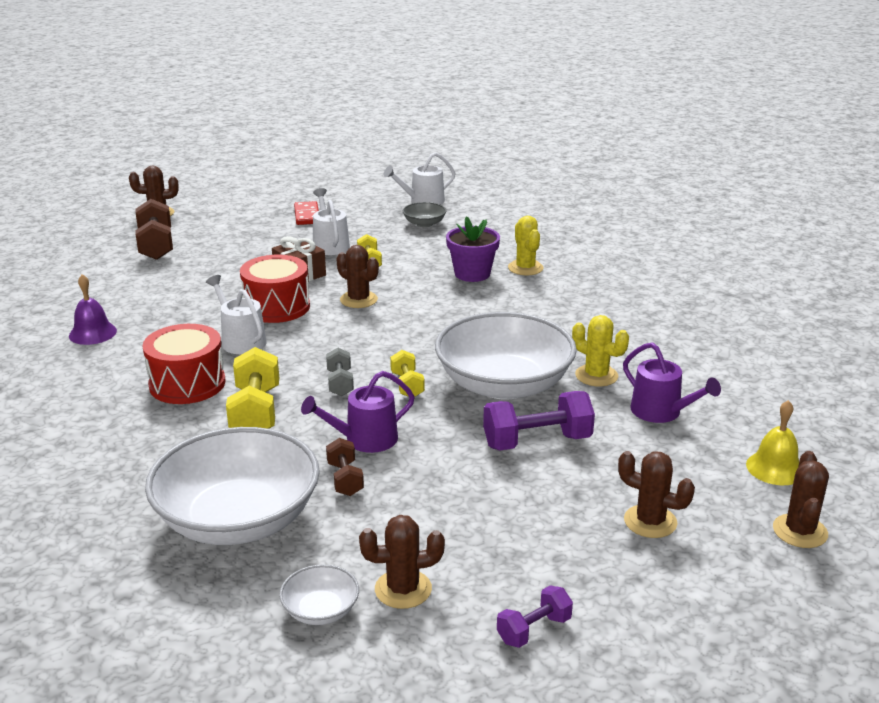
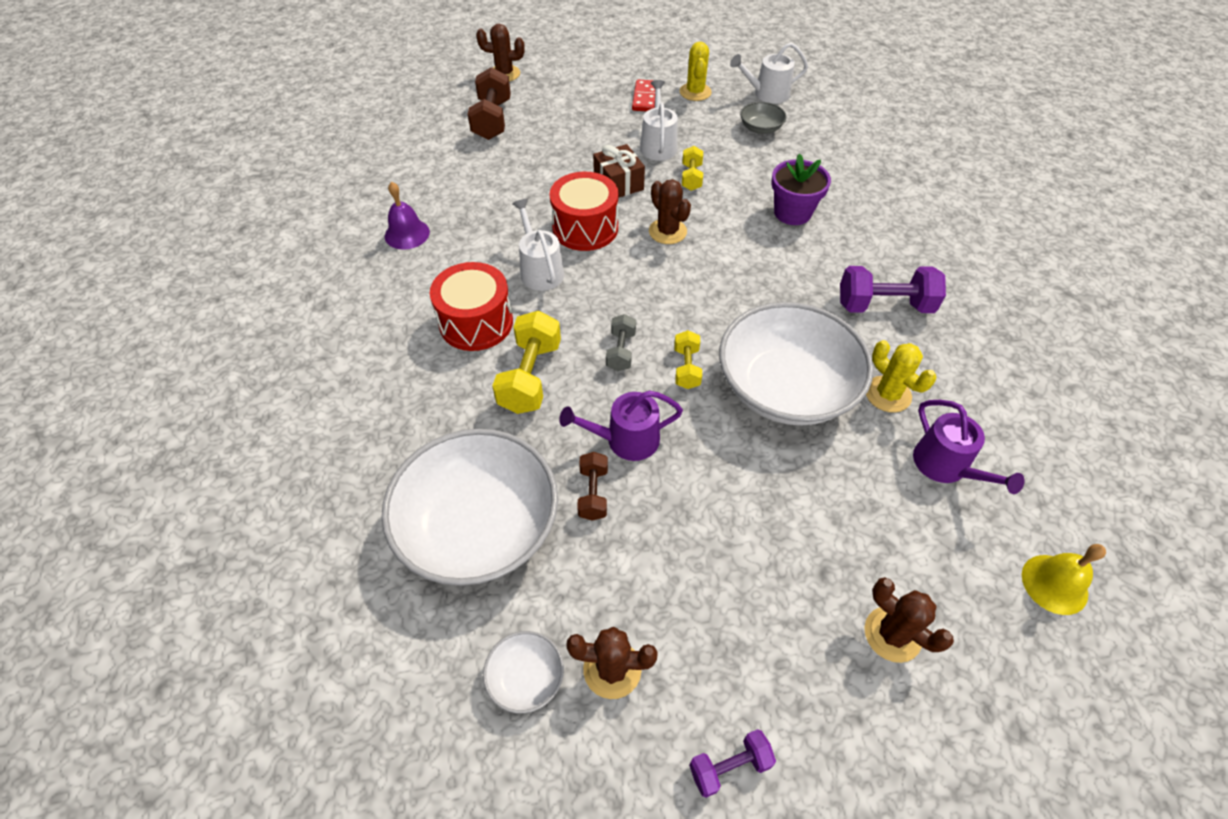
camera: 15 degrees right, 25 degrees up
purple dumbbell [483,391,595,450] -> purple dumbbell moved to [840,266,946,313]
yellow cactus [508,216,544,276] -> yellow cactus moved to [680,42,712,101]
brown cactus [773,451,829,548] -> none

